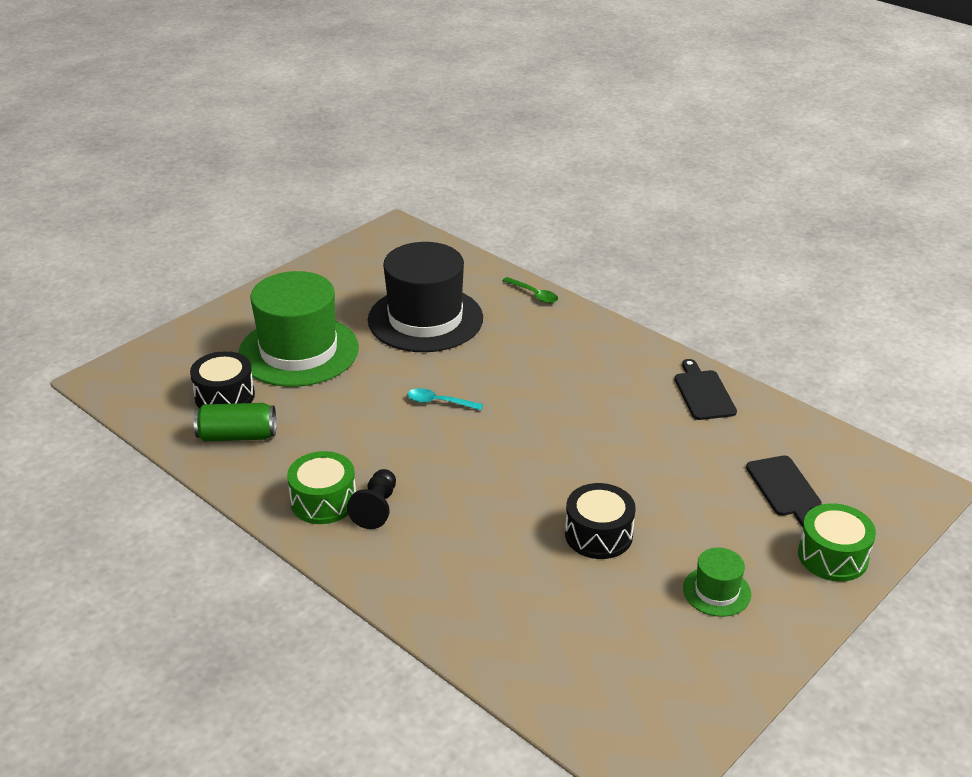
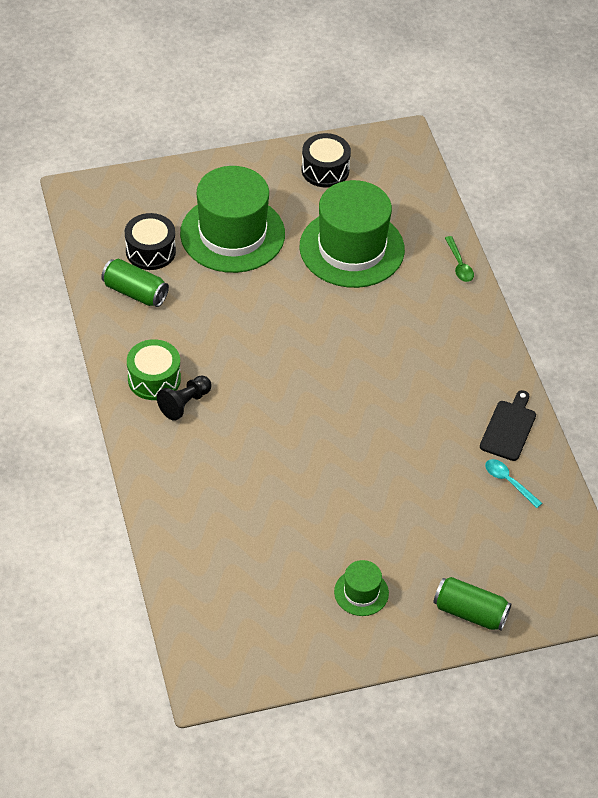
camera: 30 degrees right, 15 degrees up
black hat [368,242,483,352] -> green hat [300,180,405,288]
turquoise spoon [407,388,483,410] -> turquoise spoon moved to [485,459,542,508]
black drum [565,483,636,559] -> black drum moved to [302,133,351,188]
black cutting board [746,455,822,527] -> none
green drum [798,503,876,582] -> green can [433,577,512,631]

